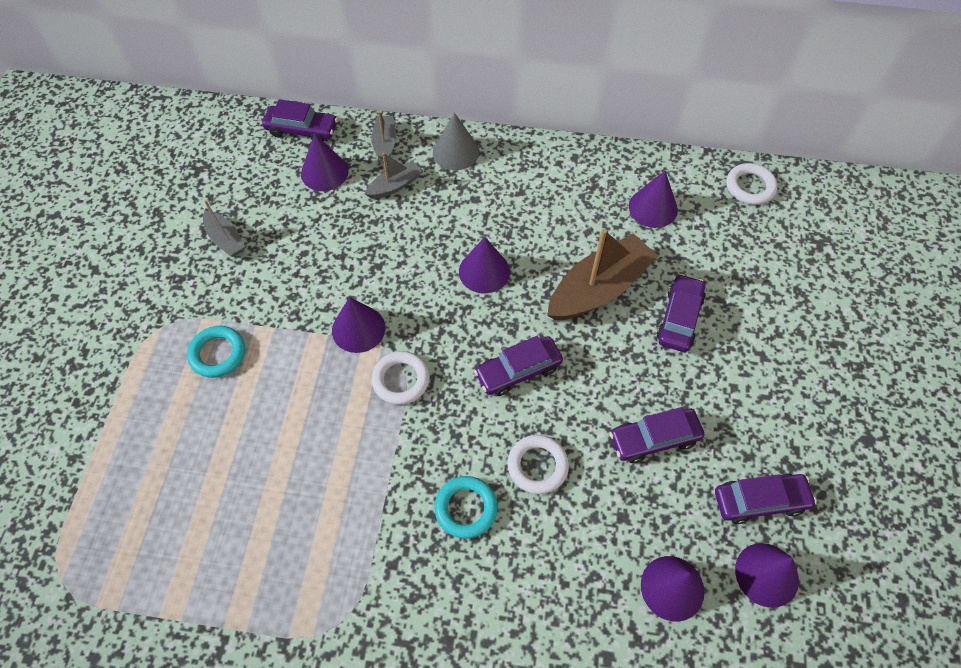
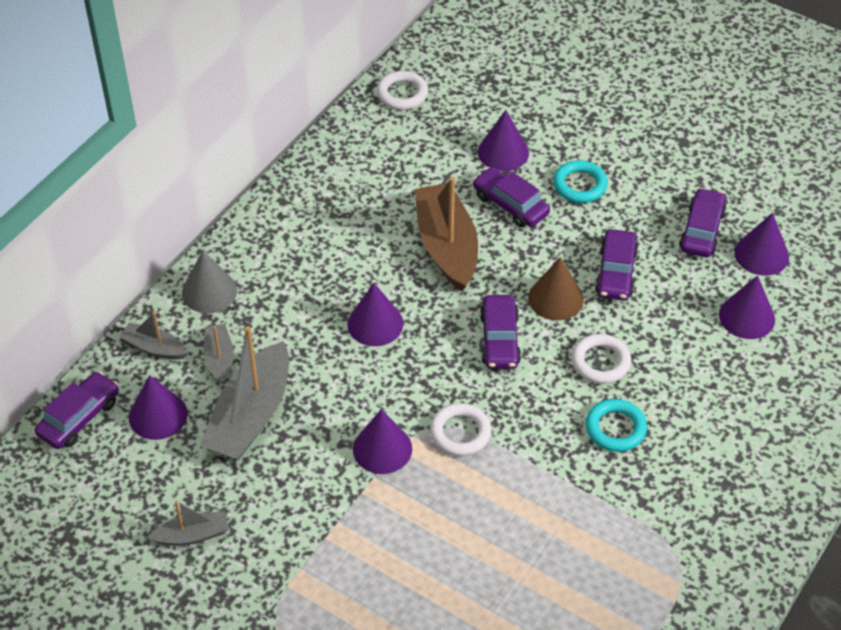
camera: 65 degrees left, 10 degrees down
turquoise ring [187,326,245,378] -> turquoise ring moved to [553,160,608,203]
purple cone [629,171,678,228] -> purple cone moved to [478,110,529,171]
none -> grey boat [200,326,289,460]
none -> brown cone [528,257,584,320]

